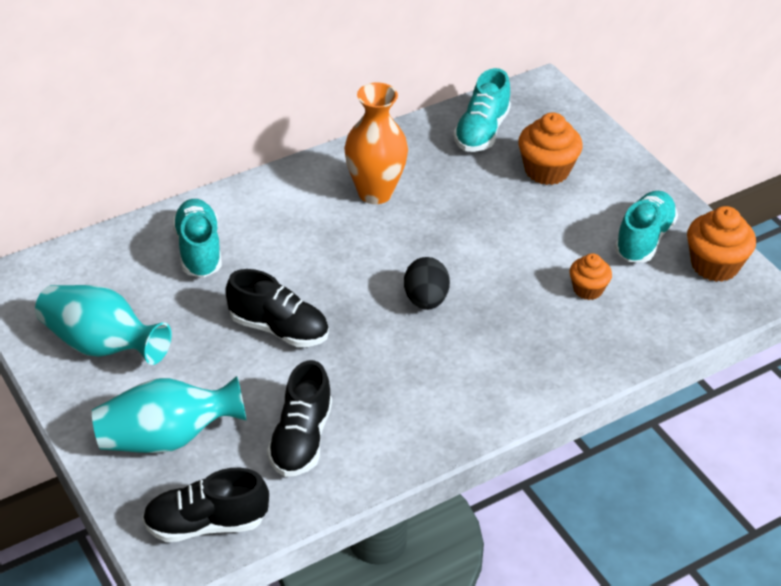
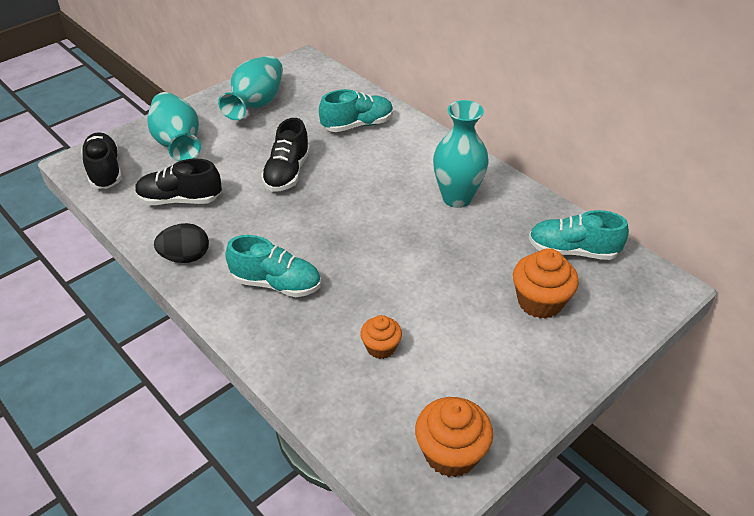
camera: 80 degrees right, 0 degrees up
orange vase [344,82,408,204] -> turquoise vase [433,100,489,208]
black egg [404,257,450,310] -> black egg moved to [154,223,209,263]
turquoise shoe [615,191,678,262] -> turquoise shoe moved to [225,235,321,297]

